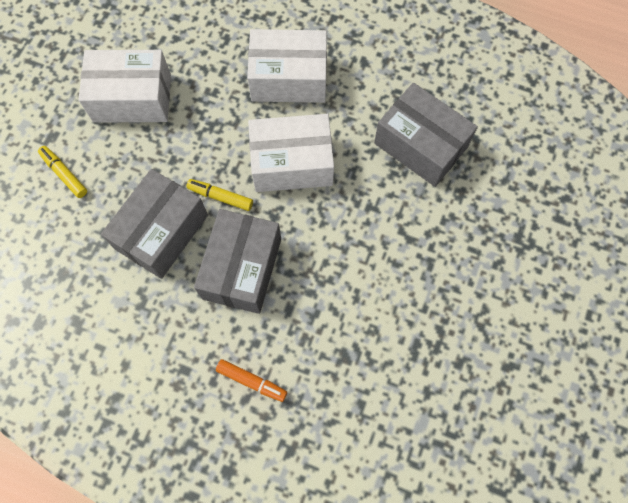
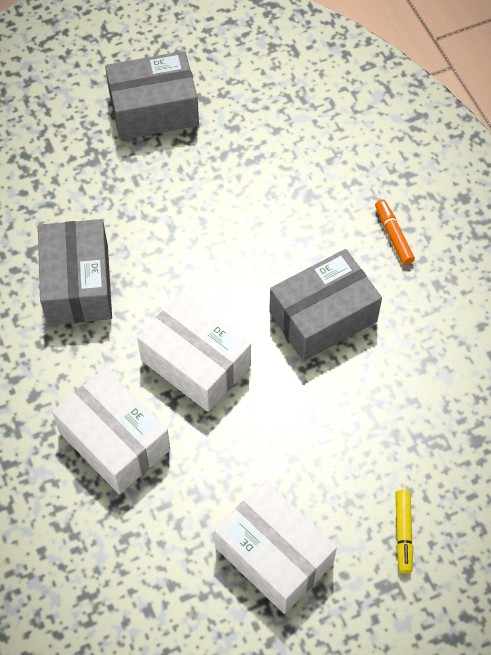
camera: 135 degrees left, 10 degrees down
grey box [101,169,208,279] -> grey box moved to [105,51,199,140]
yellow marker [186,179,253,211] -> none

